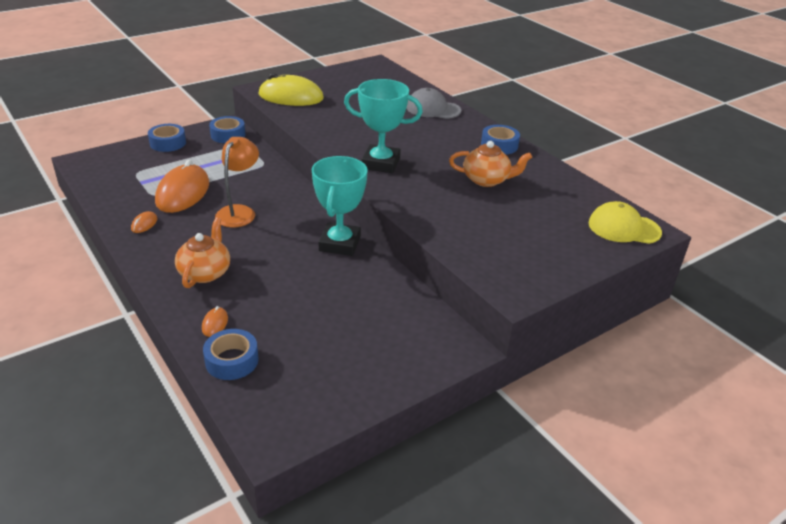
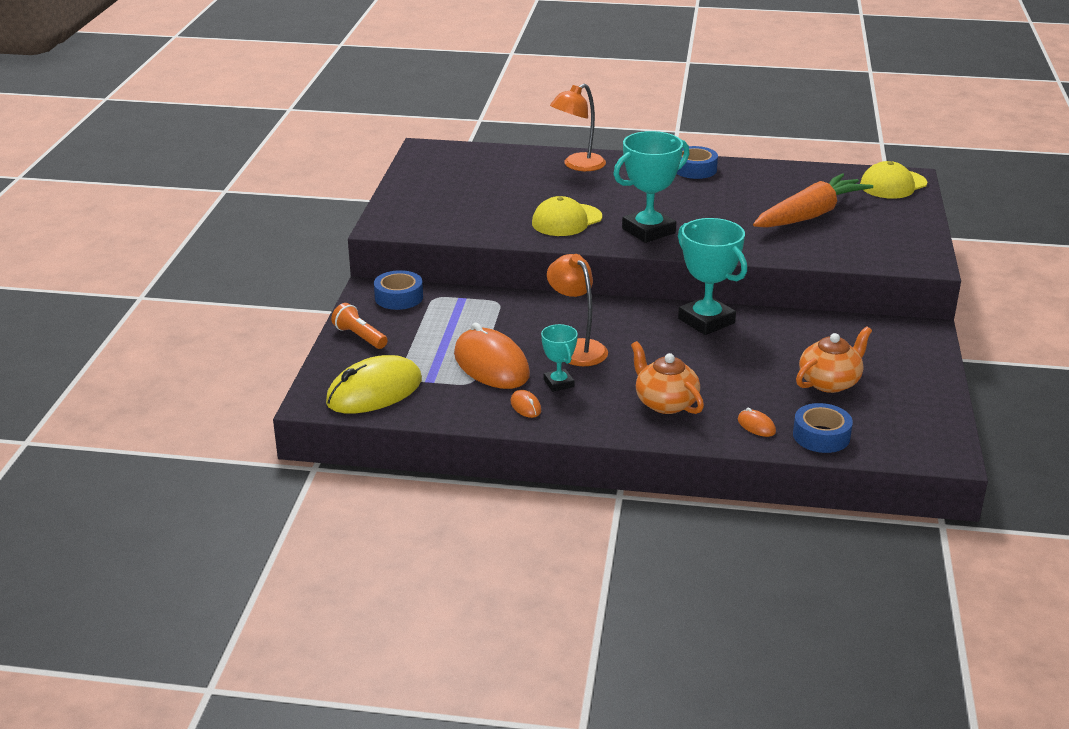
camera: 45 degrees left, 5 degrees down
blue tape [148,124,186,152] -> orange flashlight [331,303,388,349]
yellow mouse [258,73,324,106] -> yellow mouse moved to [326,355,422,413]
grey cap [407,88,461,119] -> orange lamp [550,84,606,171]
orange teapot [449,141,532,187] -> orange teapot moved to [796,327,872,393]
none -> yellow cap [532,196,602,236]
none -> turquoise trophy [541,324,578,392]
none -> orange carrot [753,173,873,228]

